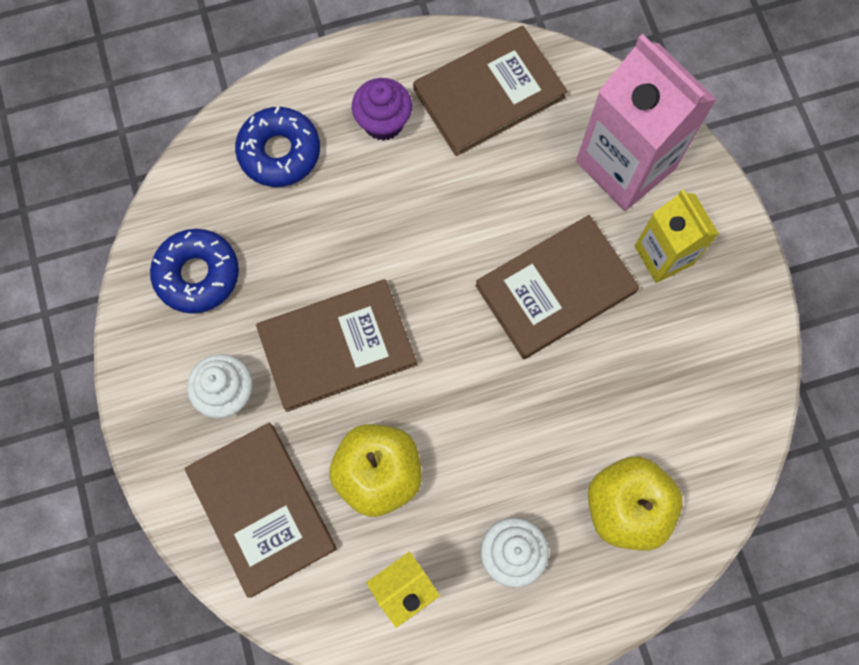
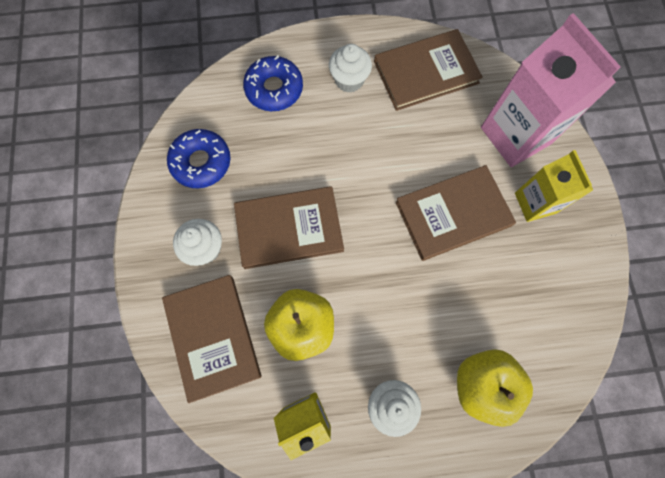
camera: 10 degrees right, 0 degrees up
purple cupcake [352,78,412,141] -> white cupcake [329,44,372,93]

